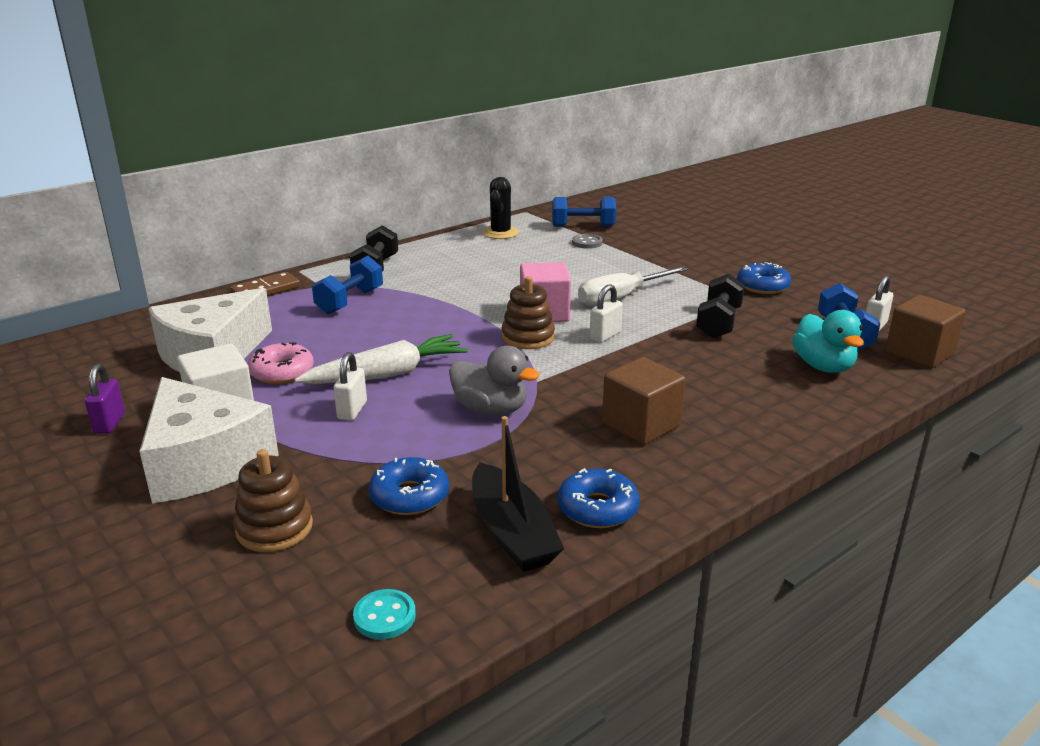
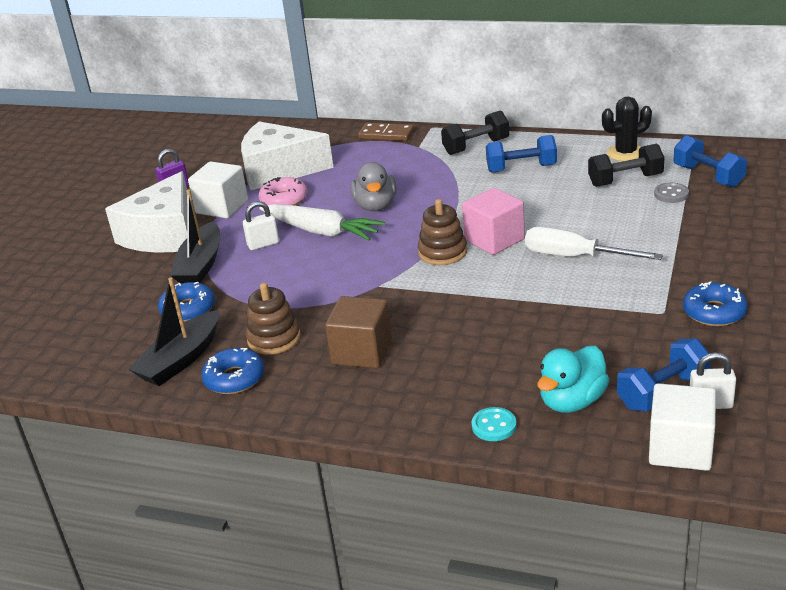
camera: 60 degrees right, 5 degrees up
brown stacking toy [233,449,313,552] -> brown stacking toy moved to [246,283,301,355]
blue dumbbell [312,256,383,314] -> blue dumbbell moved to [486,135,557,173]
turquoise button [353,589,416,640] -> turquoise button moved to [471,407,517,441]
grey duck [449,346,540,416] -> grey duck moved to [351,162,396,211]
white padlock [590,284,623,343] -> none
black dumbbell [696,274,745,338] -> black dumbbell moved to [588,143,664,187]
brown cube [885,295,966,368] -> white cube [649,383,716,471]
none -> black boat [170,189,220,284]

